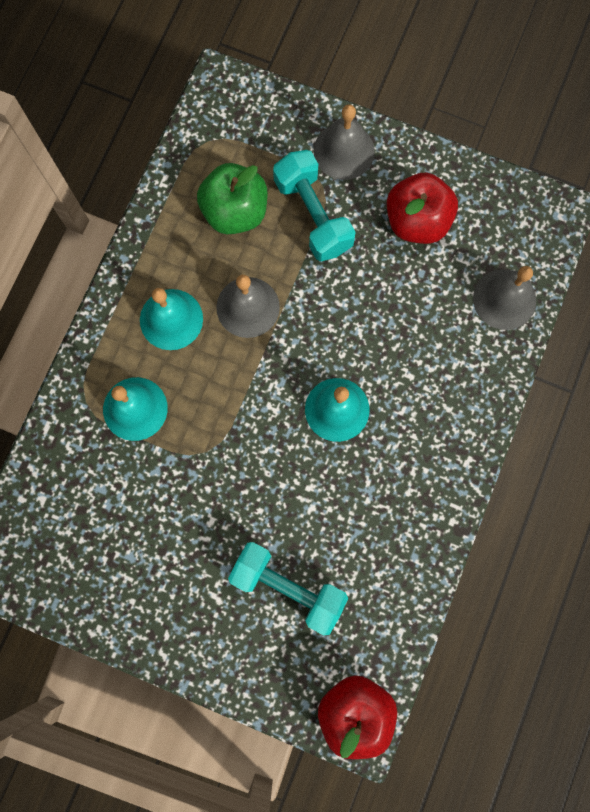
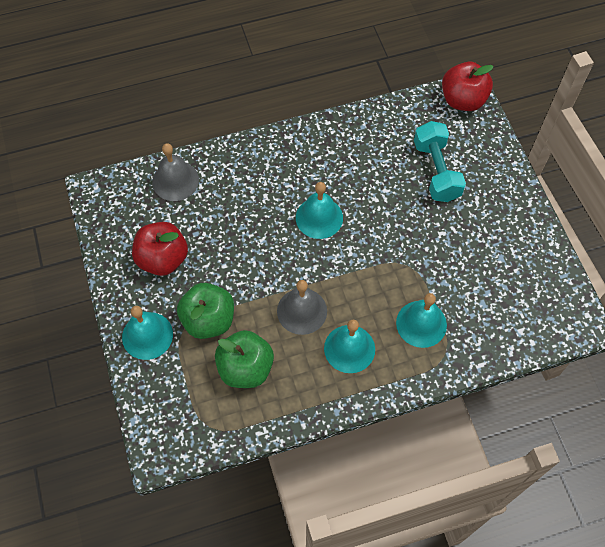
camera: 130 degrees left, 15 degrees down
turquoise dumbbell [273,150,356,261] -> green apple [177,283,234,339]
grey bell [314,104,375,180] -> turquoise bell [122,306,173,360]

